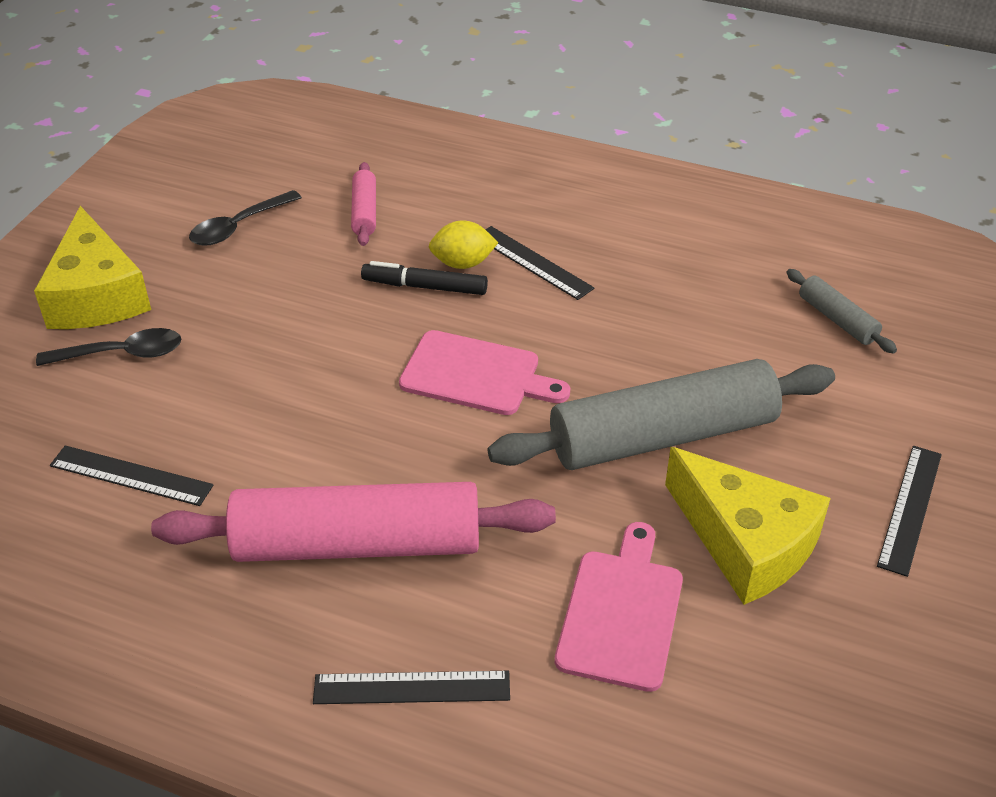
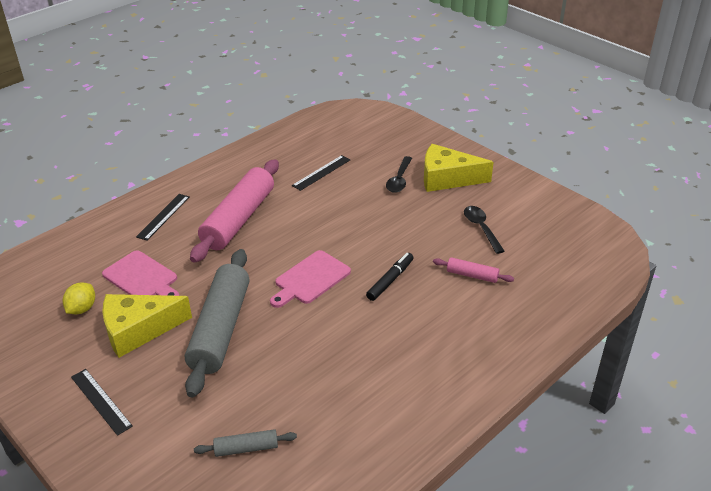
camera: 115 degrees right, 5 degrees down
yellow lemon [429,220,498,269] -> yellow lemon moved to [63,282,95,314]
black ruler [485,226,594,300] -> none

